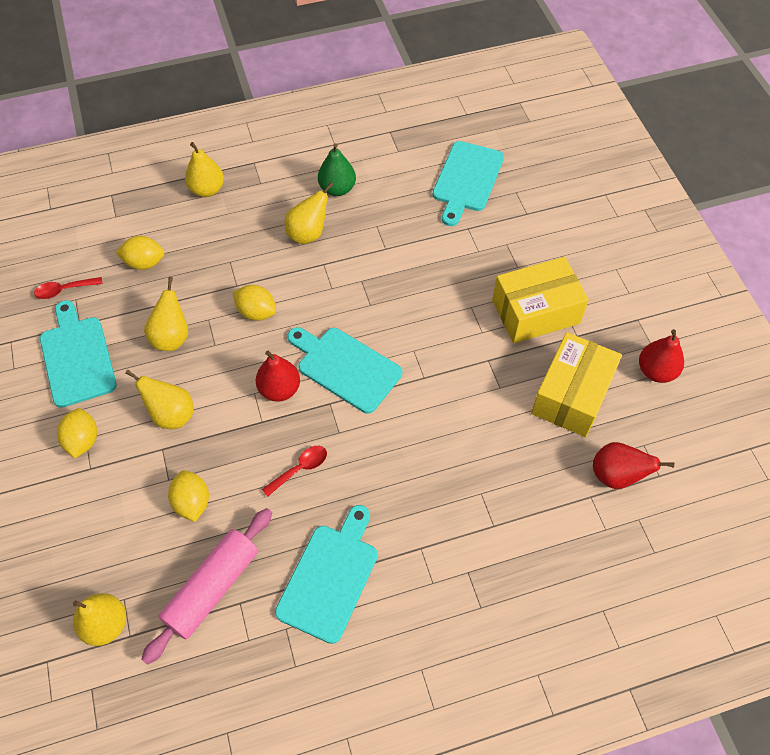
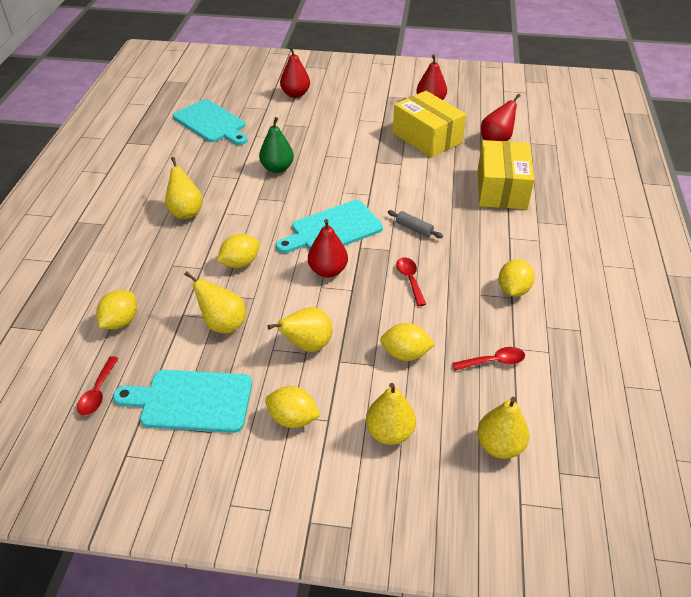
camera: 65 degrees left, 15 degrees down
pink rolling pin [141,508,272,665] -> red spoon [452,347,525,371]
yellow pear [185,142,224,197] -> yellow pear moved to [366,383,416,445]
turquoise cutting board [275,505,378,644] -> yellow lemon [499,259,534,297]
green pear [318,143,356,196] -> green pear moved to [259,117,294,173]
yellow box [492,257,589,343] -> yellow box moved to [478,140,535,210]
none -> red pear [280,46,310,98]
none -> grey rolling pin [388,210,443,238]

